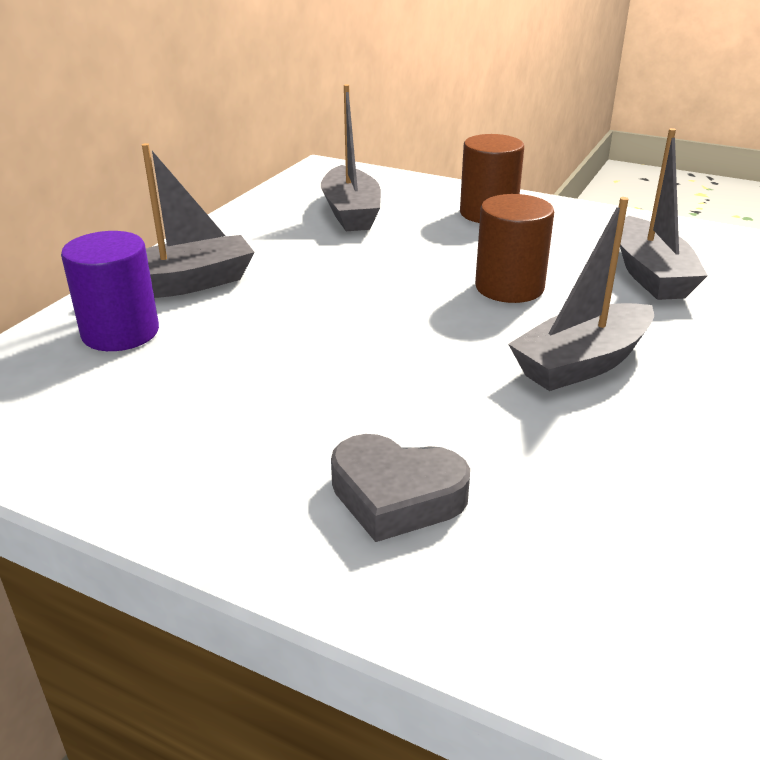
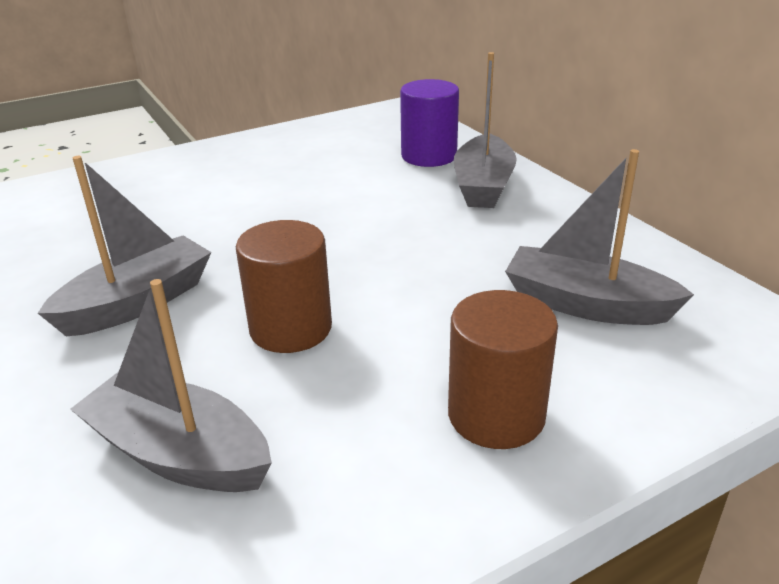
camera: 125 degrees right, 0 degrees up
grey heart [331,434,470,542] -> none
grey boat [508,197,654,391] -> grey boat turned 45 degrees clockwise [38,156,211,337]

